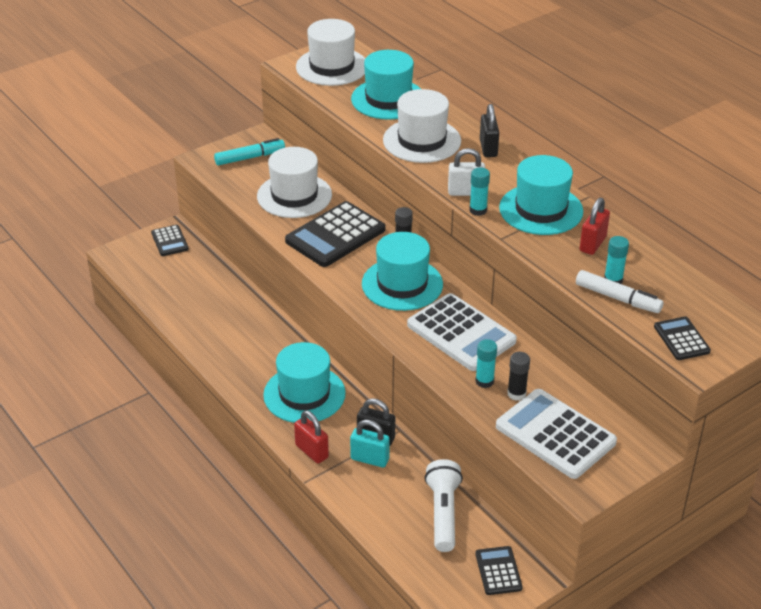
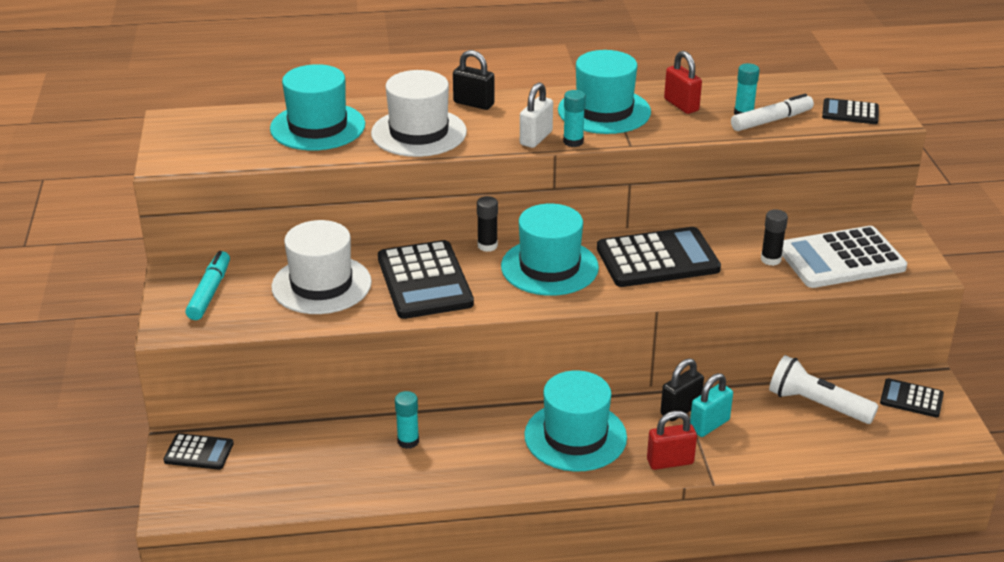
camera: 60 degrees left, 5 degrees down
white hat [296,19,365,86] -> none
white calculator [407,293,517,371] -> black calculator [597,227,721,287]
turquoise glue stick [475,339,497,388] -> turquoise glue stick moved to [395,391,419,449]

